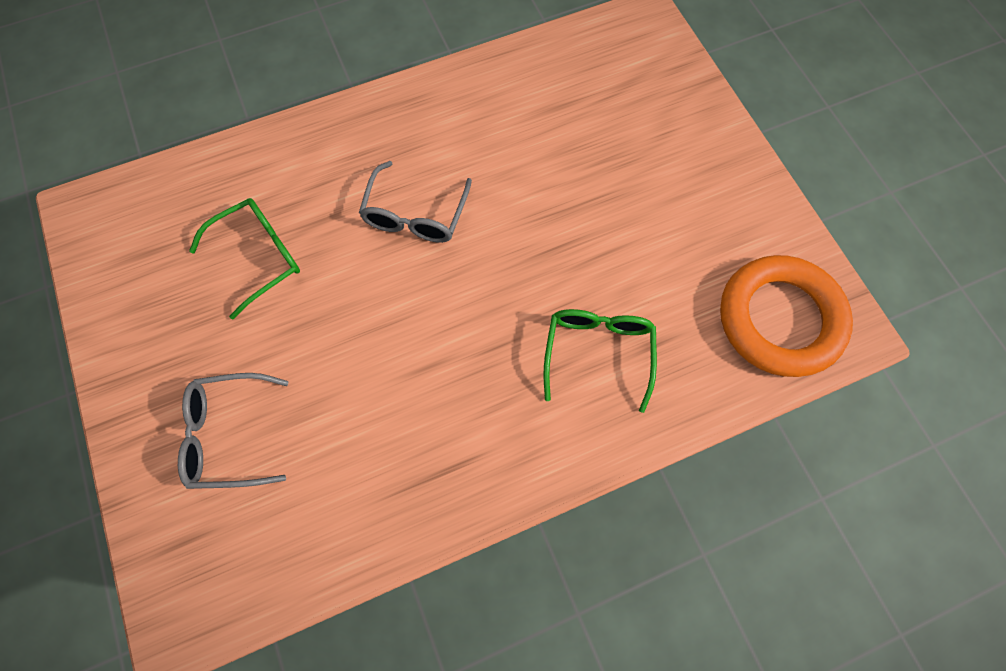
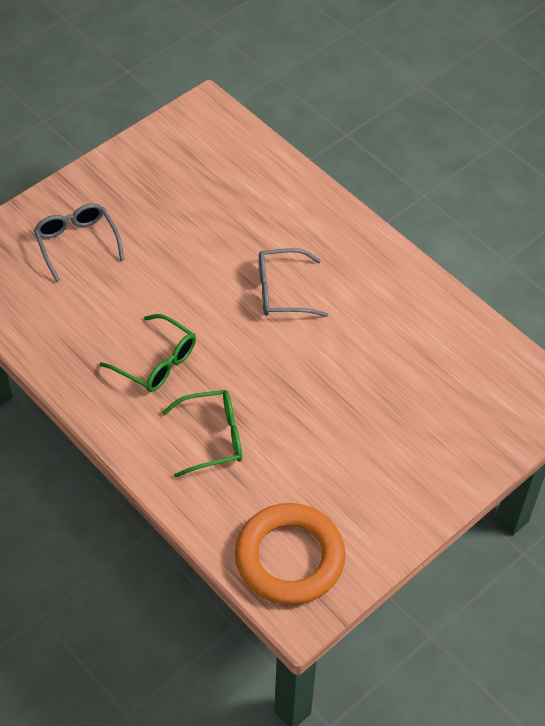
camera: 70 degrees right, 15 degrees down
green glasses [189,198,300,320] -> green glasses moved to [100,314,196,392]

